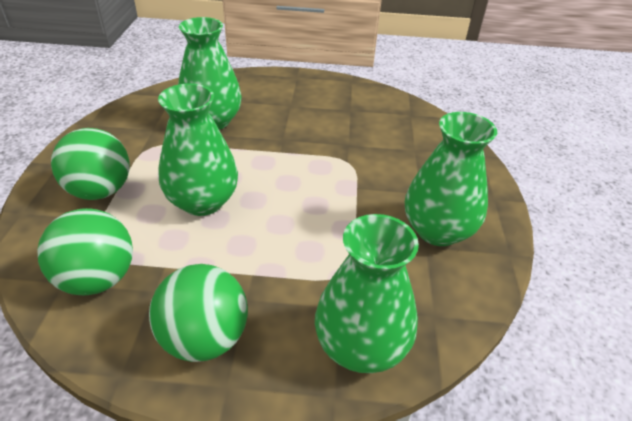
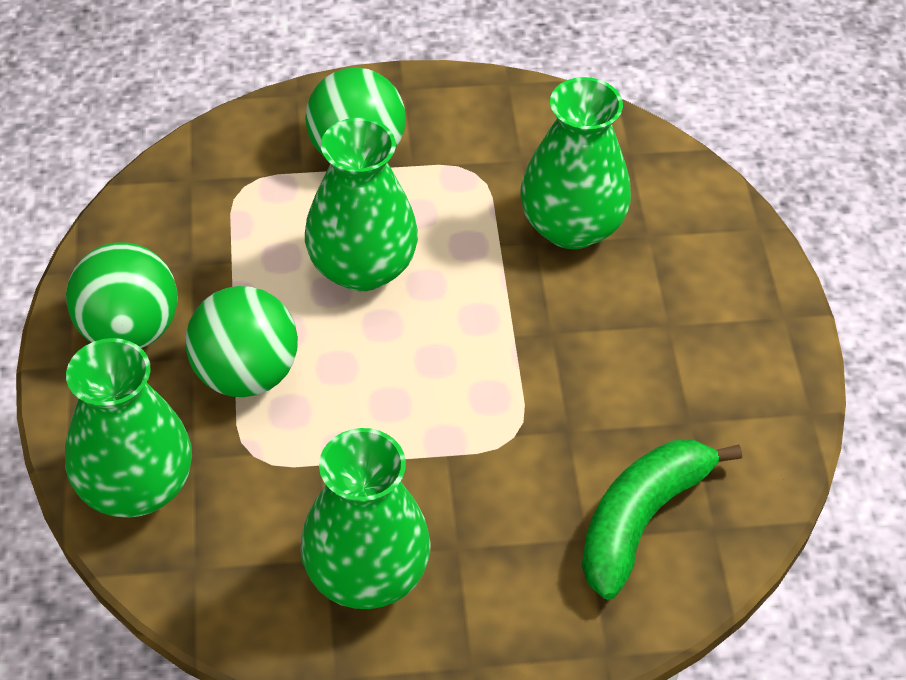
camera: 80 degrees right, 10 degrees up
green ball [37,208,133,295] -> green ball moved to [186,286,298,397]
none -> green banana [582,440,742,600]

